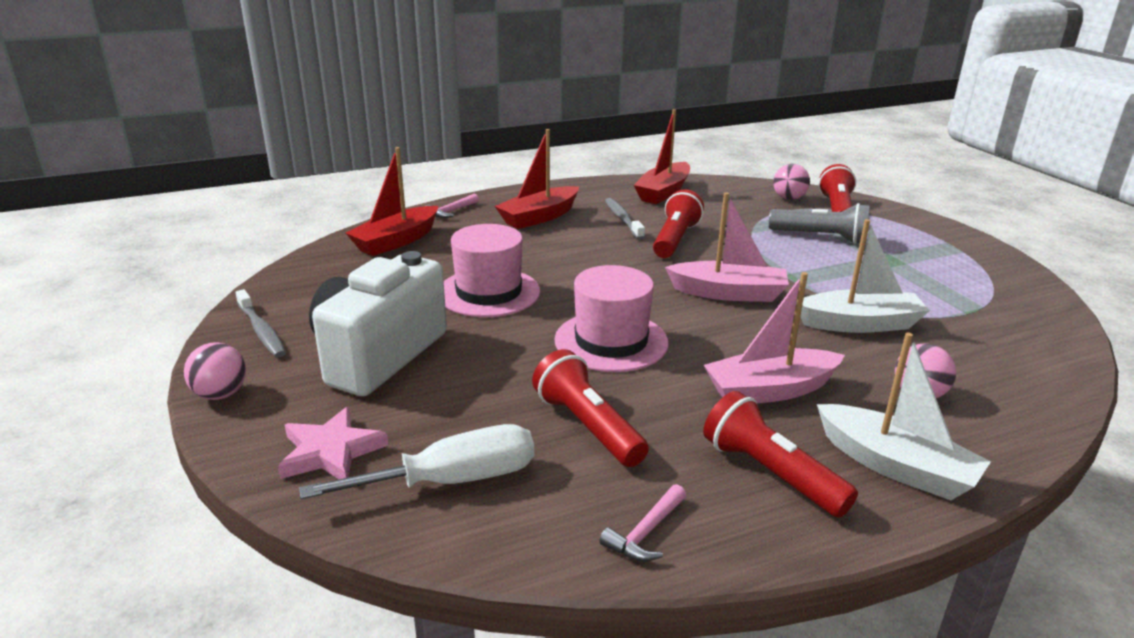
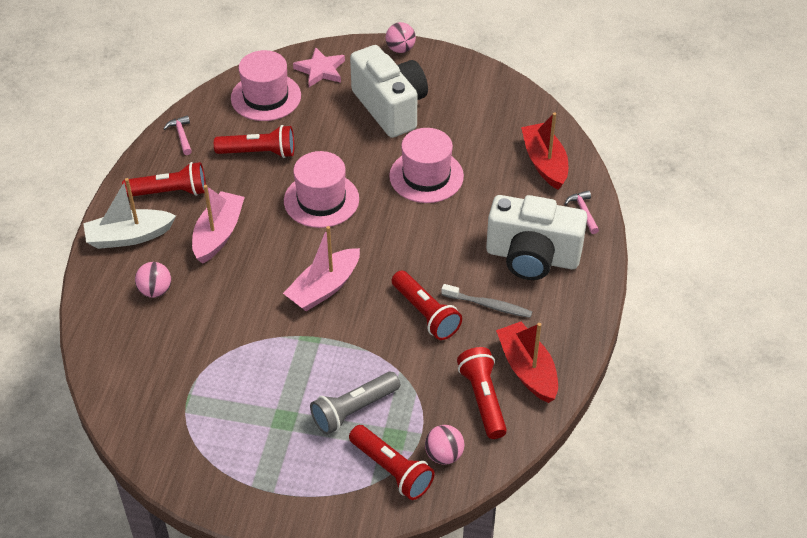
camera: 125 degrees right, 20 degrees up
grey toothbrush [235,289,286,358] -> none
white screwdriver [299,424,534,499] -> pink hat [231,50,301,121]
red boat [495,129,579,229] -> white camera [486,195,587,280]
white boat [800,219,930,333] -> none
none -> red flashlight [457,347,507,439]

